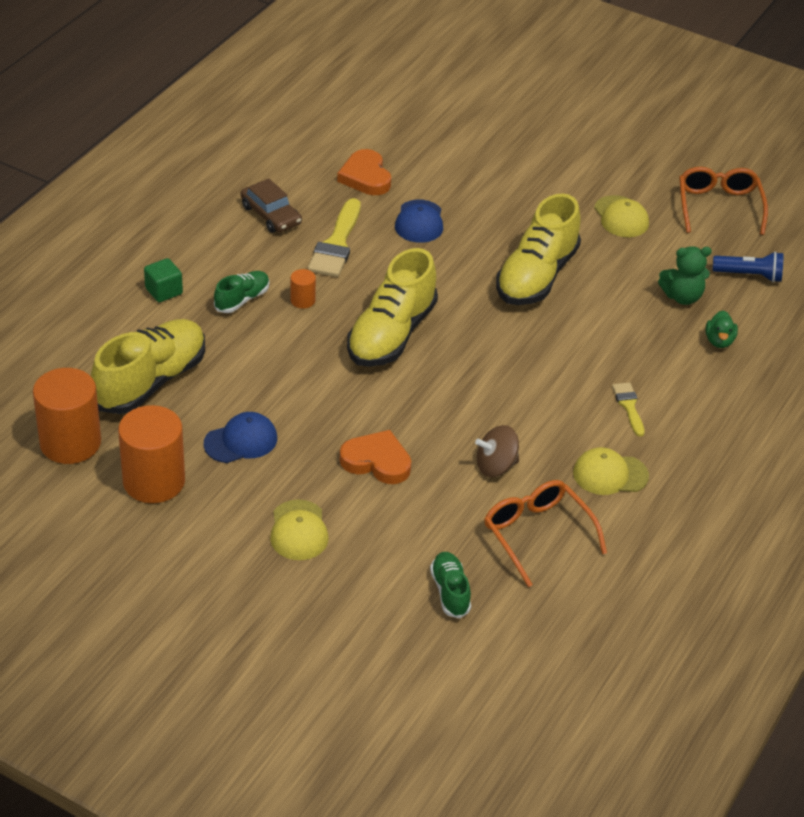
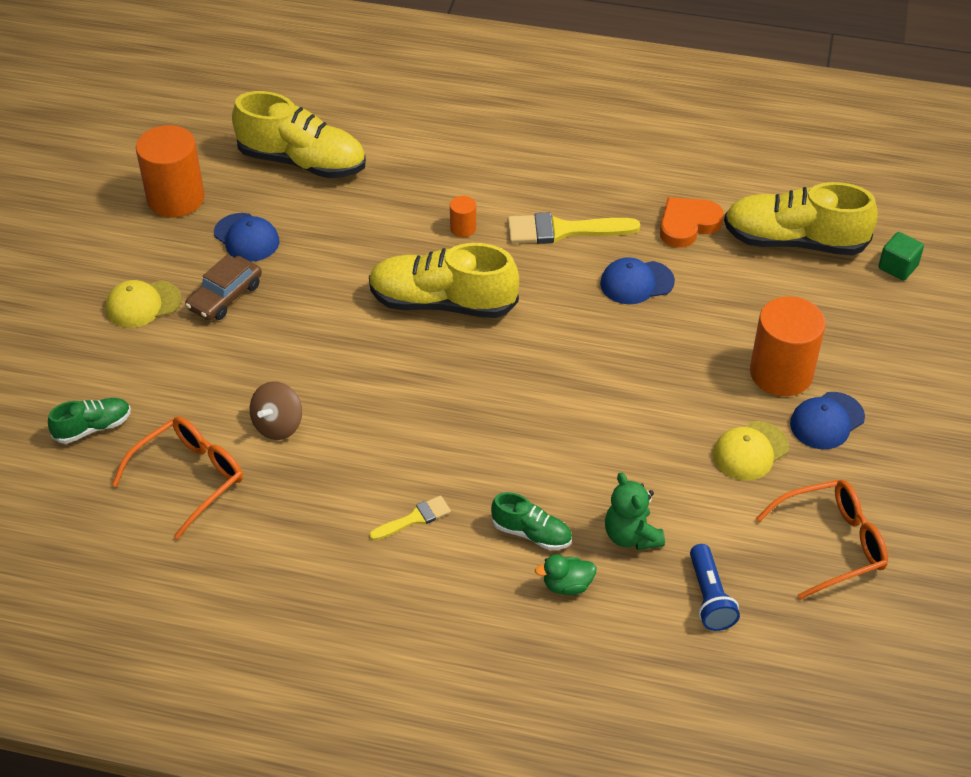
camera: 75 degrees right, 5 degrees up
orange cylinder [33,368,101,464] -> orange cylinder moved to [750,296,826,396]
green cube [144,258,183,302] -> green cube moved to [878,232,924,281]
green shoe [214,271,269,313] -> green shoe moved to [491,492,572,550]
brown car [240,179,302,233] -> brown car moved to [185,254,262,321]
orange heart [340,430,411,484] -> none
brown spinning top [475,425,519,477] -> brown spinning top turned 120 degrees counterclockwise [250,381,302,440]
yellow shoe [496,193,581,305] -> yellow shoe moved to [724,182,878,255]
yellow cap [573,447,649,495] -> none
none -> blue cap [790,392,865,449]

